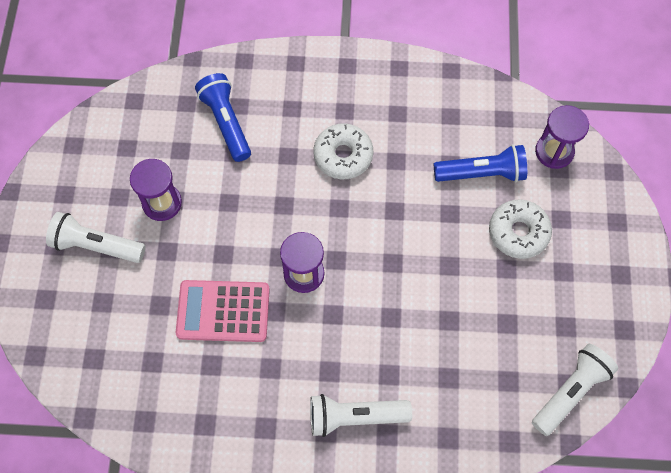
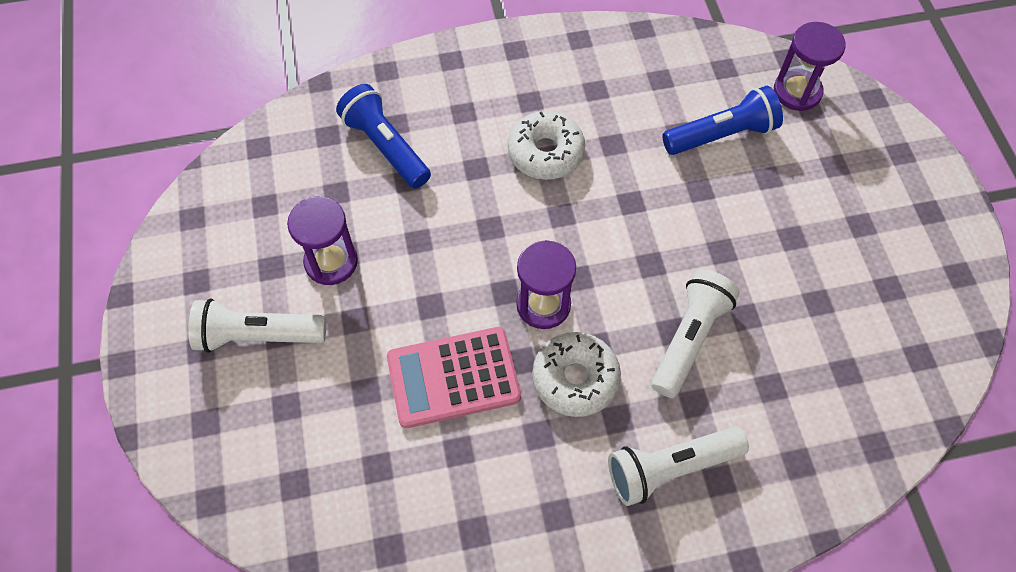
camera: 15 degrees left, 5 degrees down
white donut [489,200,552,259] -> white donut moved to [532,332,621,417]
white flashlight [532,344,618,436] -> white flashlight moved to [651,270,740,398]

